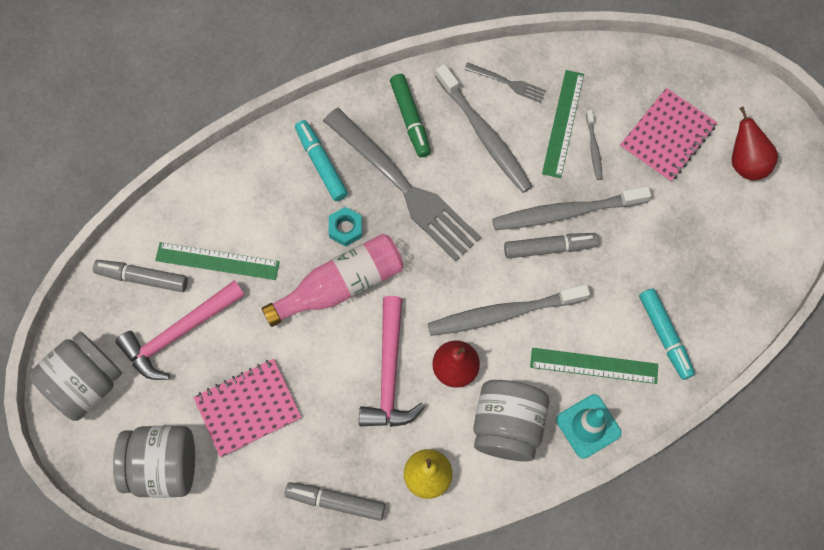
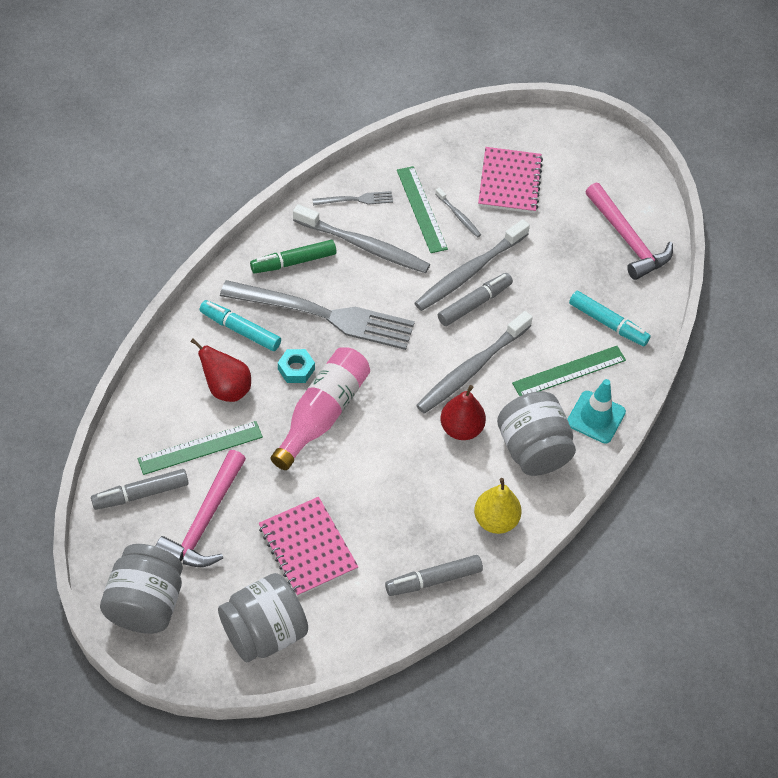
camera: 35 degrees left, 15 degrees down
pink notebook [193,359,302,457] -> pink notebook turned 60 degrees counterclockwise [258,497,358,597]
pink hammer [359,296,425,427] -> pink hammer moved to [586,183,673,280]
green marker [390,74,431,157] -> green marker turned 120 degrees clockwise [250,240,336,274]
red pear [732,107,778,180] -> red pear moved to [191,339,251,402]

